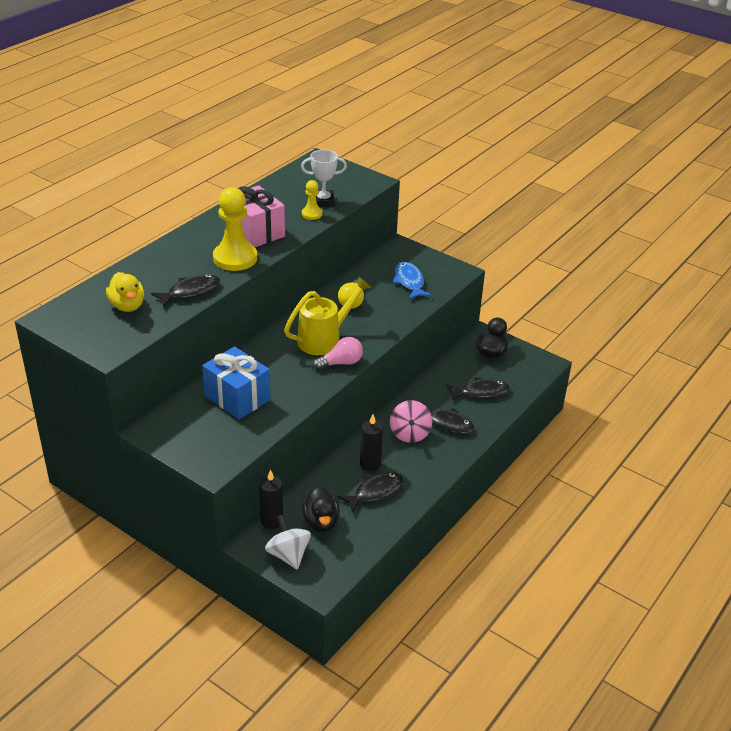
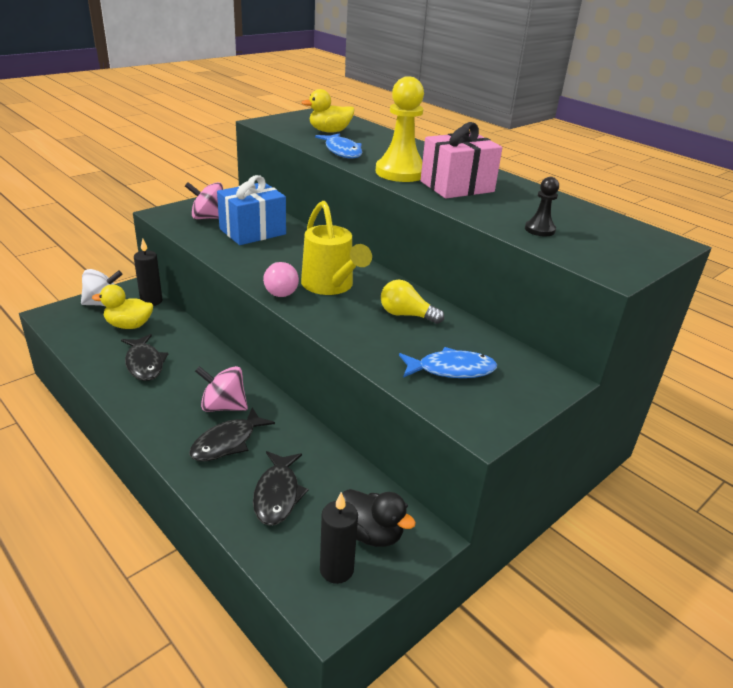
camera: 100 degrees right, 5 degrees down
black fish [151,274,221,308] -> blue fish [315,133,362,158]
white trophy [301,150,347,207] -> black pawn [525,177,559,236]
yellow pawn [302,180,322,220] -> none
black duck [302,486,340,532] -> yellow duck [92,284,153,329]
black candle [360,414,383,471] -> black candle moved to [320,492,358,584]
none -> pink spinning top [185,182,223,219]

